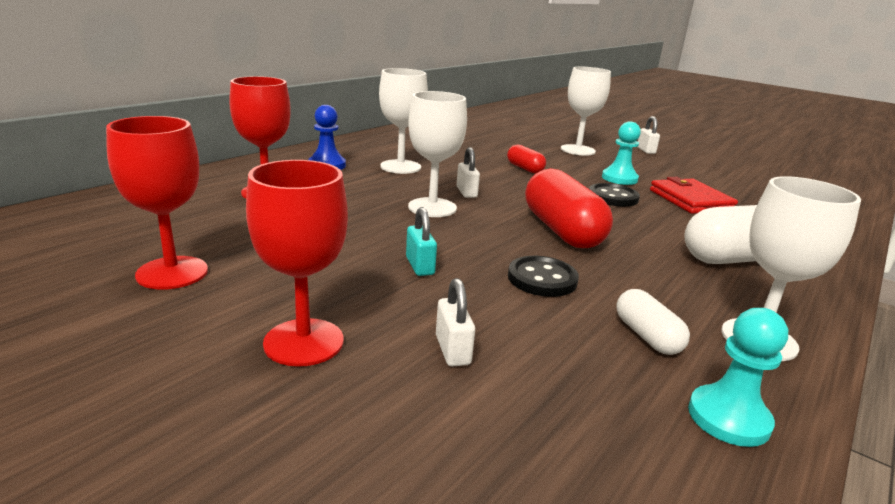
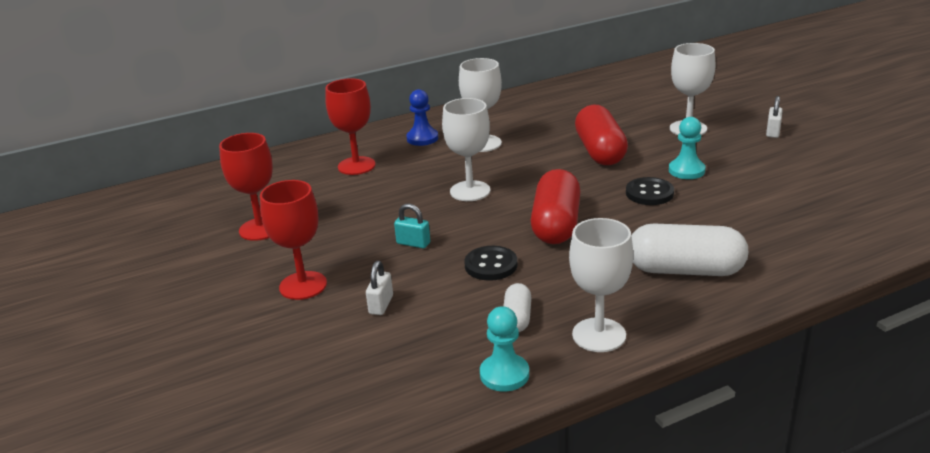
camera: 30 degrees right, 5 degrees up
turquoise padlock [406,207,437,276] -> turquoise padlock turned 75 degrees counterclockwise [394,204,430,248]
white padlock [457,147,480,198] -> none
red capsule [507,145,546,173] -> red capsule [575,105,628,165], size x1.93
red wallet [650,177,738,214] -> none

